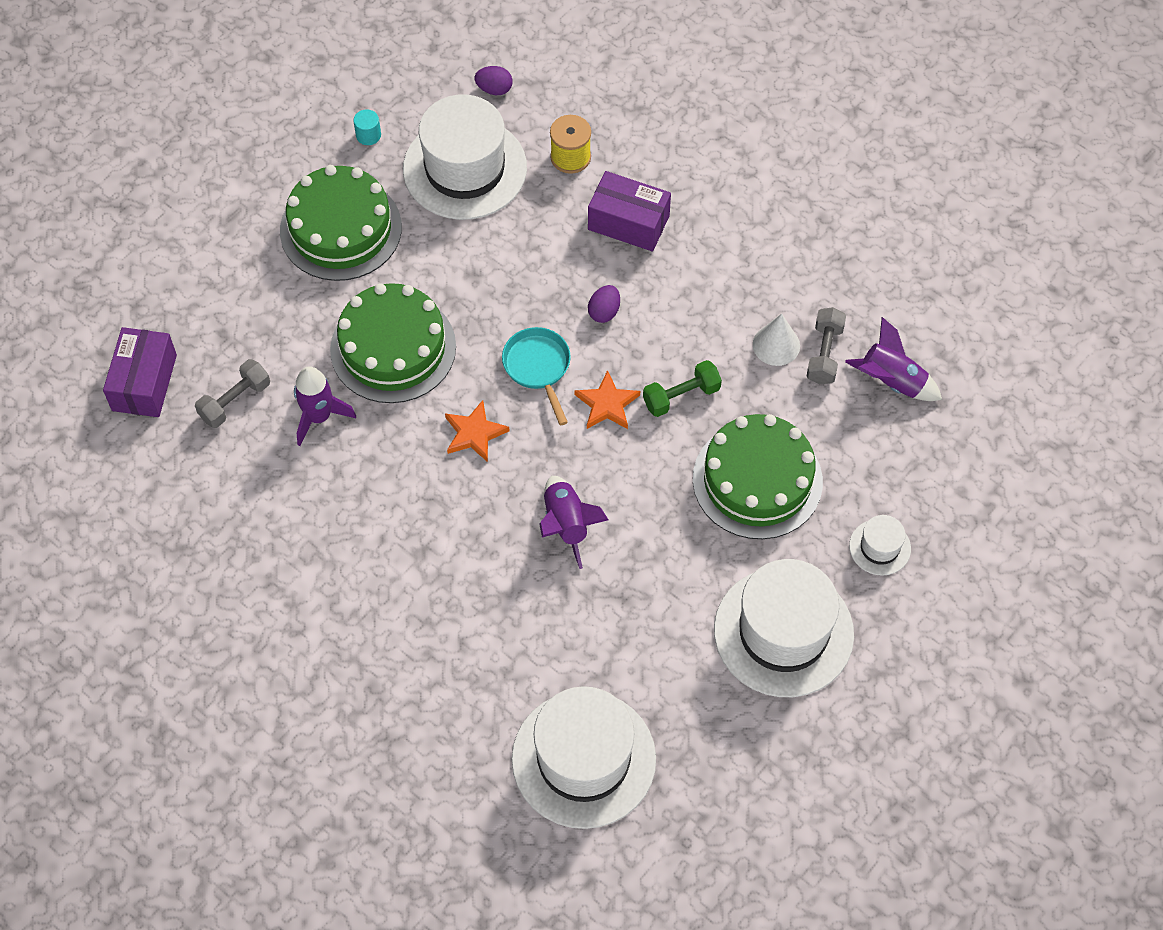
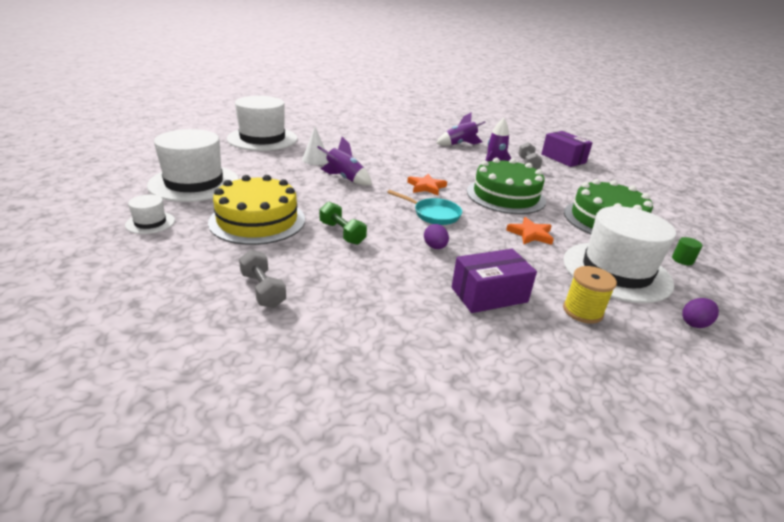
camera: 135 degrees right, 30 degrees down
turquoise cylinder [354,109,381,145] -> green cylinder [672,237,702,265]
orange star [575,370,640,429] -> orange star moved to [506,217,554,245]
green dumbbell [643,360,722,417] -> green dumbbell turned 60 degrees counterclockwise [320,202,367,245]
green cake [693,414,823,539] -> yellow cake [208,175,305,245]
white cone [753,314,800,366] -> white cone moved to [302,127,328,165]
purple rocket [845,317,942,401] -> purple rocket moved to [436,112,486,146]

